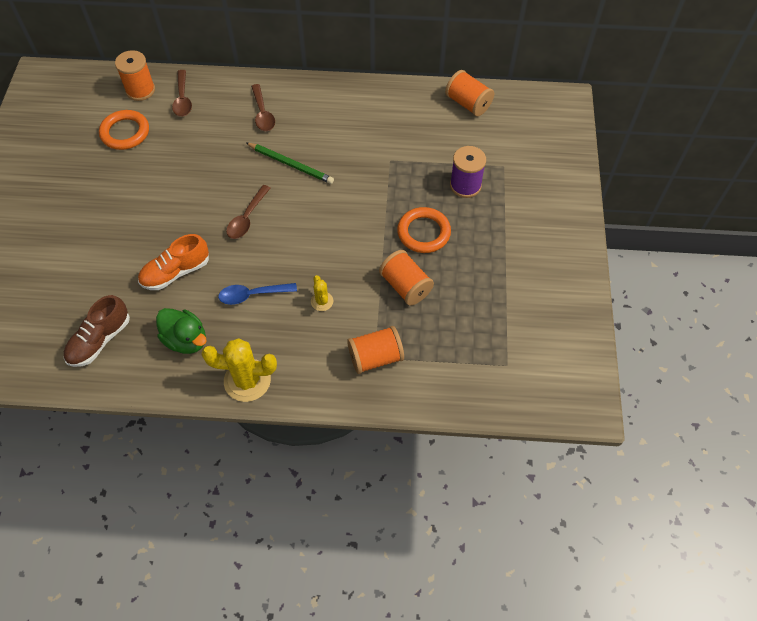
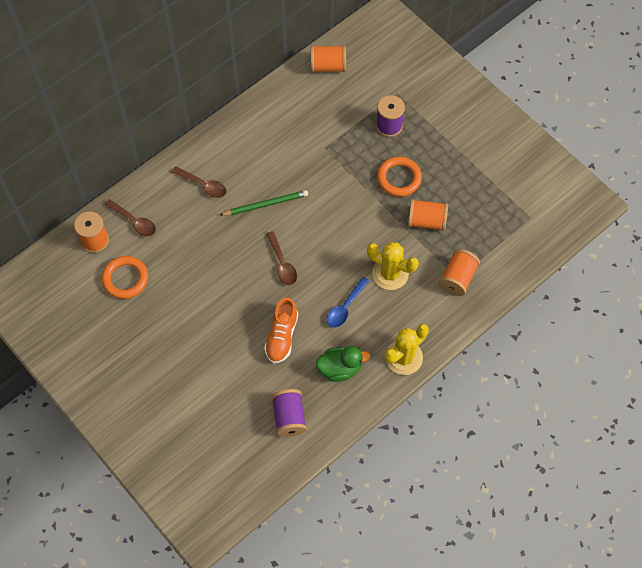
camera: 45 degrees left, 5 degrees up
brown shoe [64,295,130,367] -> purple spool [272,389,307,437]
yellow cactus [311,275,333,311] -> yellow cactus [367,242,419,290], size x1.96

